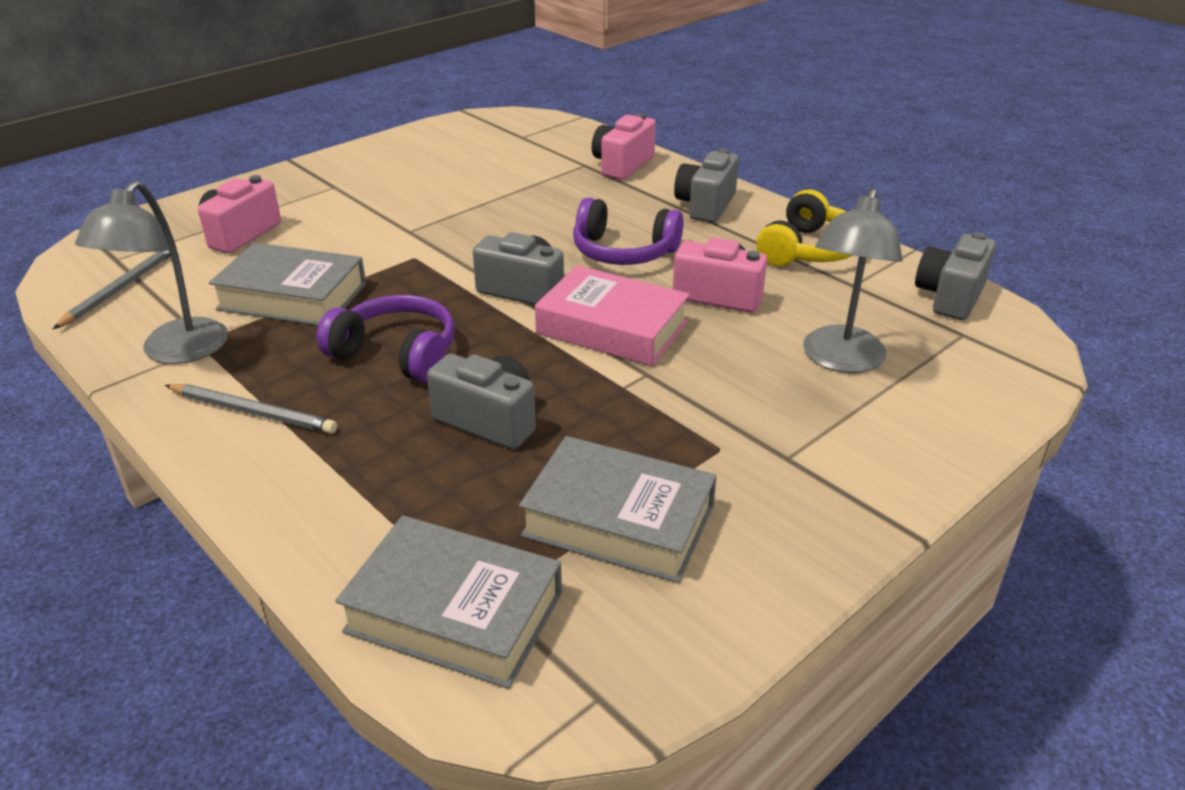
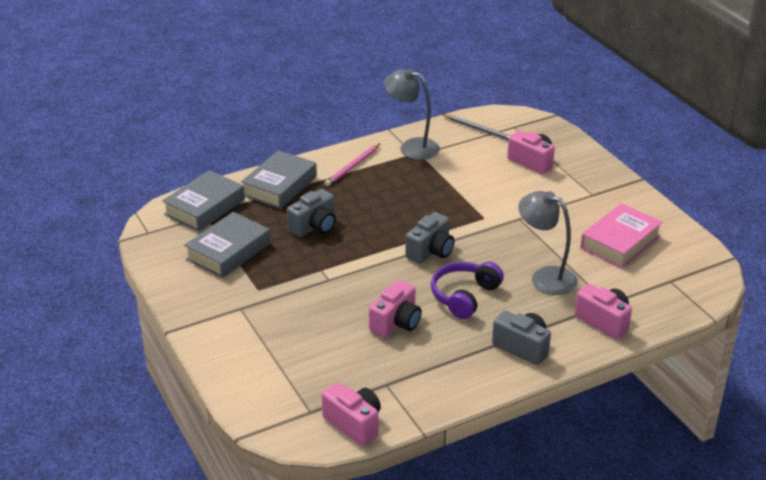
camera: 105 degrees right, 0 degrees up
grey pencil [165,384,337,434] -> pink pencil [325,143,381,186]
grey book [209,242,366,326] -> grey book moved to [241,150,317,209]
purple headphones [317,295,455,383] -> none
pink book [535,265,690,366] -> pink book moved to [580,203,663,268]
yellow headphones [757,189,853,266] -> none
grey lamp [803,187,902,373] -> grey lamp moved to [518,191,578,295]
grey camera [915,232,996,320] -> pink camera [322,383,381,446]

